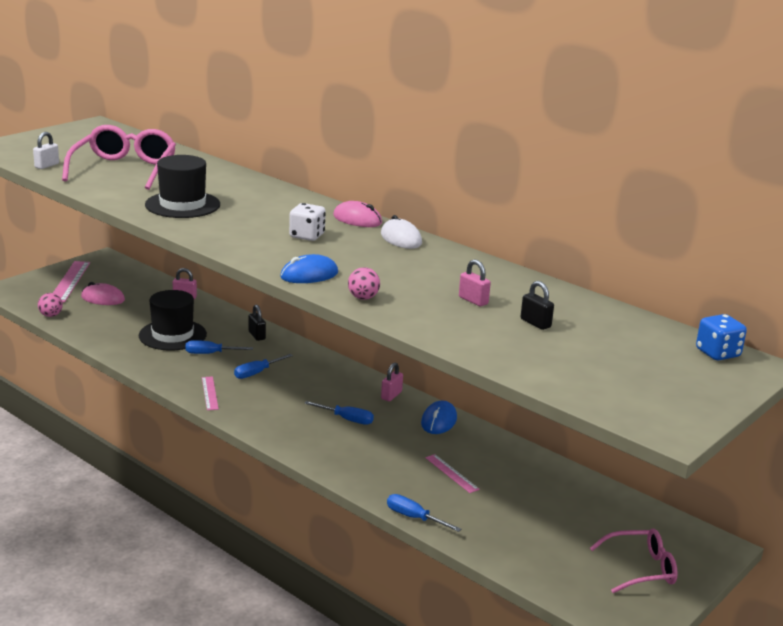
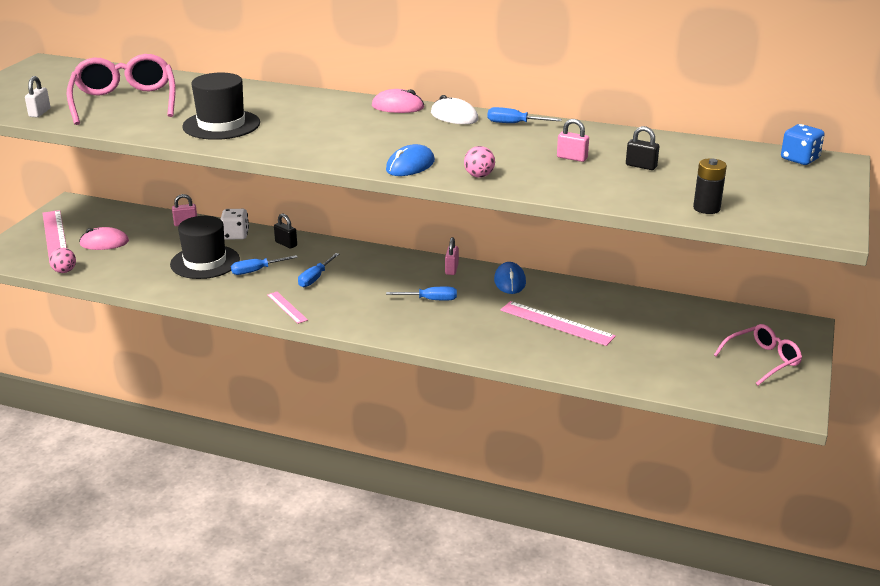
camera: 20 degrees left, 5 degrees up
white dice [289,203,326,241] -> white dice moved to [221,209,249,240]
blue screwdriver [387,494,461,532] -> blue screwdriver moved to [487,107,562,123]
pink ruler [425,454,480,493] -> pink ruler [501,301,616,346], size x1.75
none -> black battery [693,159,727,214]

